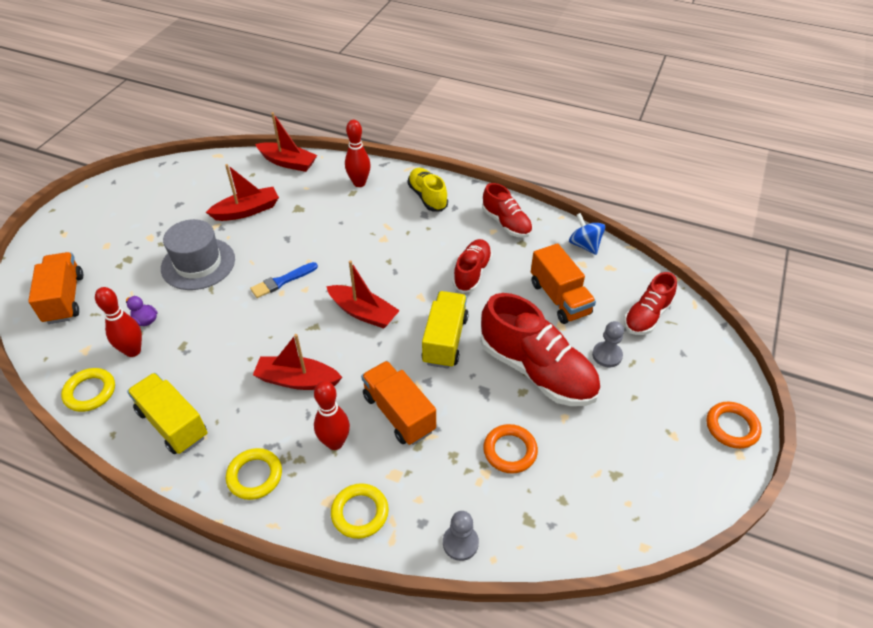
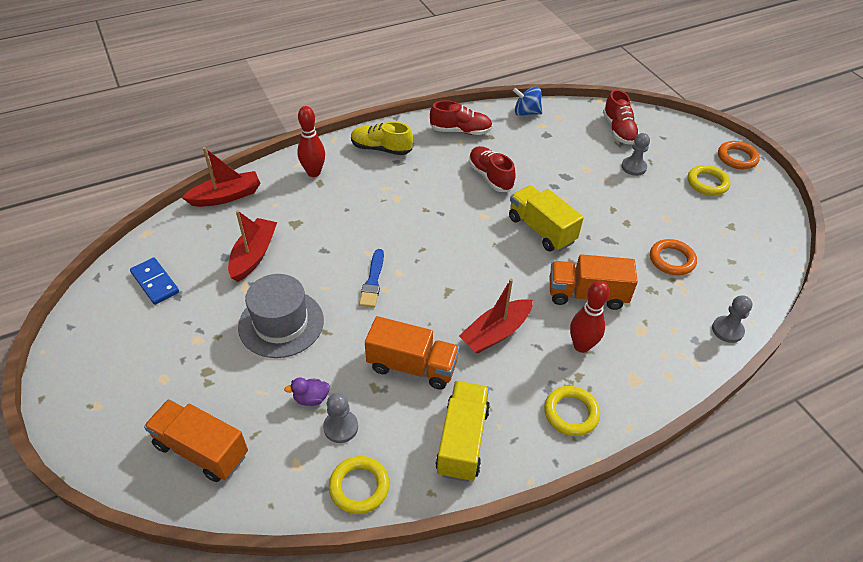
camera: 50 degrees left, 0 degrees up
red bowling pin [95,287,142,357] -> grey pawn [323,393,358,443]
yellow truck [127,373,207,454] -> yellow truck turned 105 degrees clockwise [435,381,490,482]
red boat [326,260,400,329] -> none
yellow ring [331,483,389,539] -> yellow ring moved to [688,165,730,195]
red shoe [480,293,600,406] -> none
orange truck [531,243,596,324] -> orange truck moved to [365,316,459,390]
none -> blue domino [130,257,179,305]

